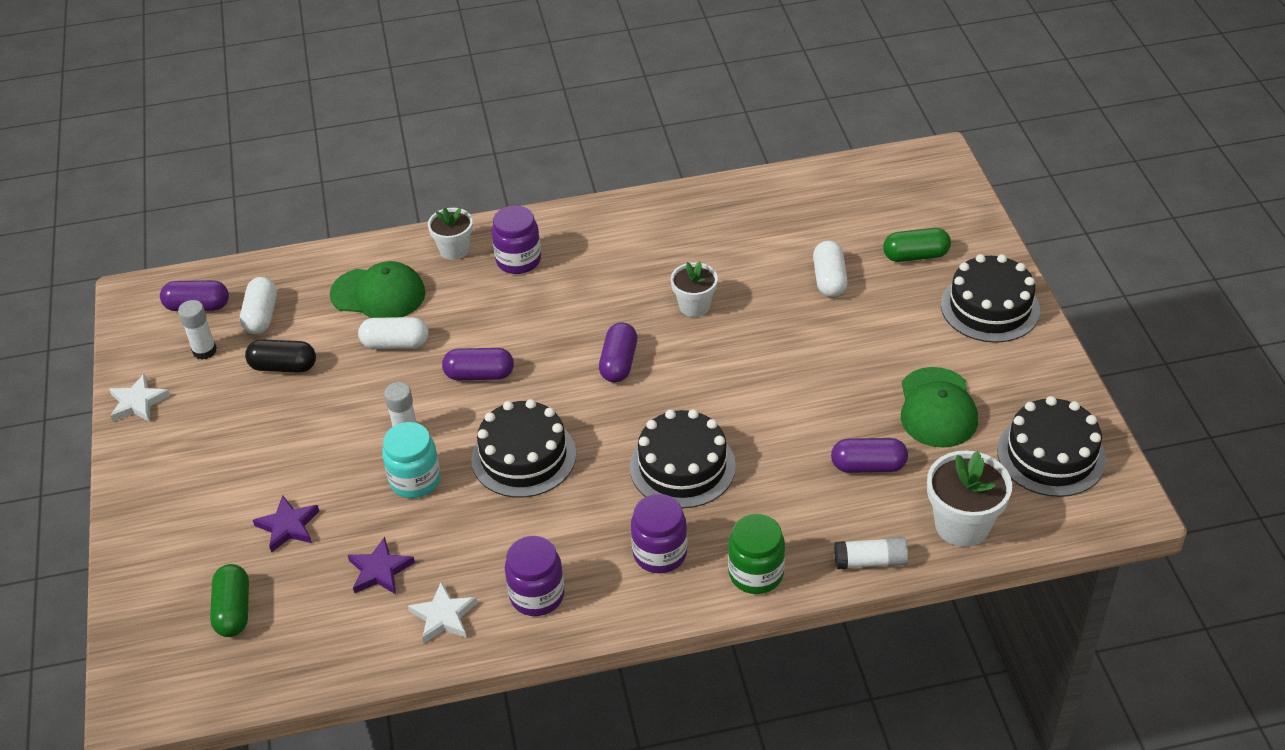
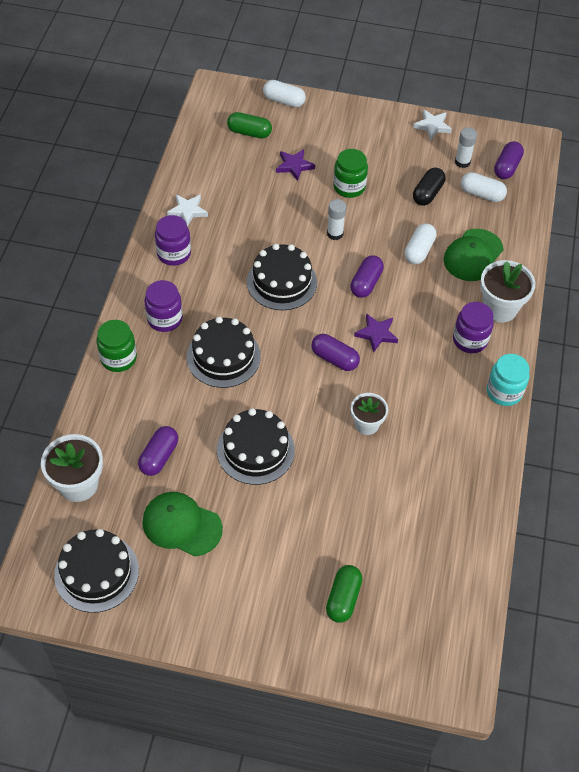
camera: 110 degrees right, 10 degrees up
purple star [348,537,415,594] -> purple star moved to [354,314,398,352]
turquoise jar [382,422,441,498] -> turquoise jar moved to [487,354,530,406]
white flower pot [428,208,473,260] -> white flower pot [480,260,535,322], size x1.54
white capsule [813,241,848,297] -> white capsule moved to [263,80,306,107]
white glue stick [834,537,908,569] -> none
black cake [941,254,1040,343] -> black cake moved to [217,408,295,485]
none -> green jar [333,149,368,198]

